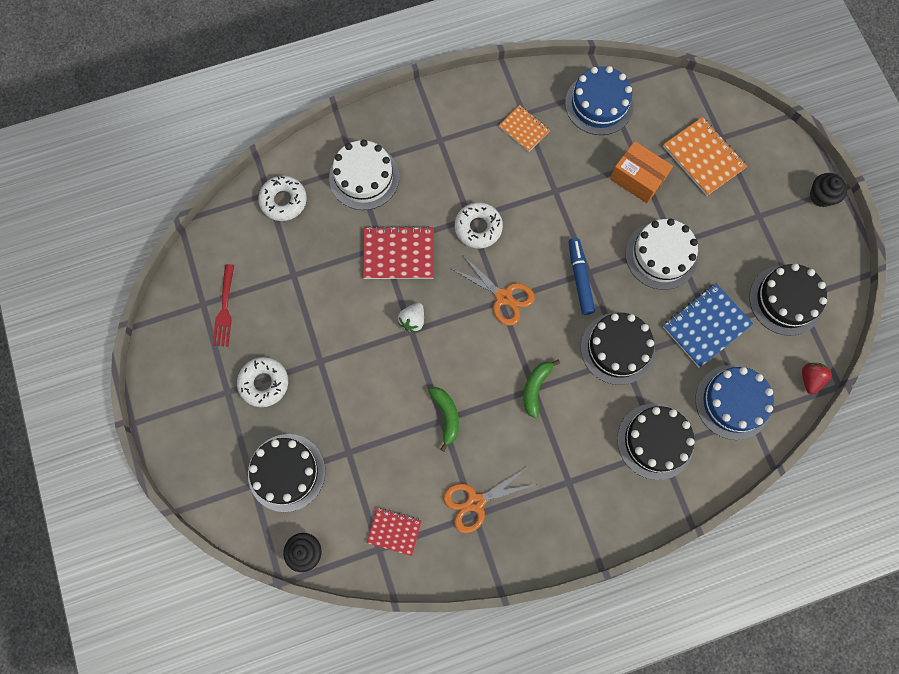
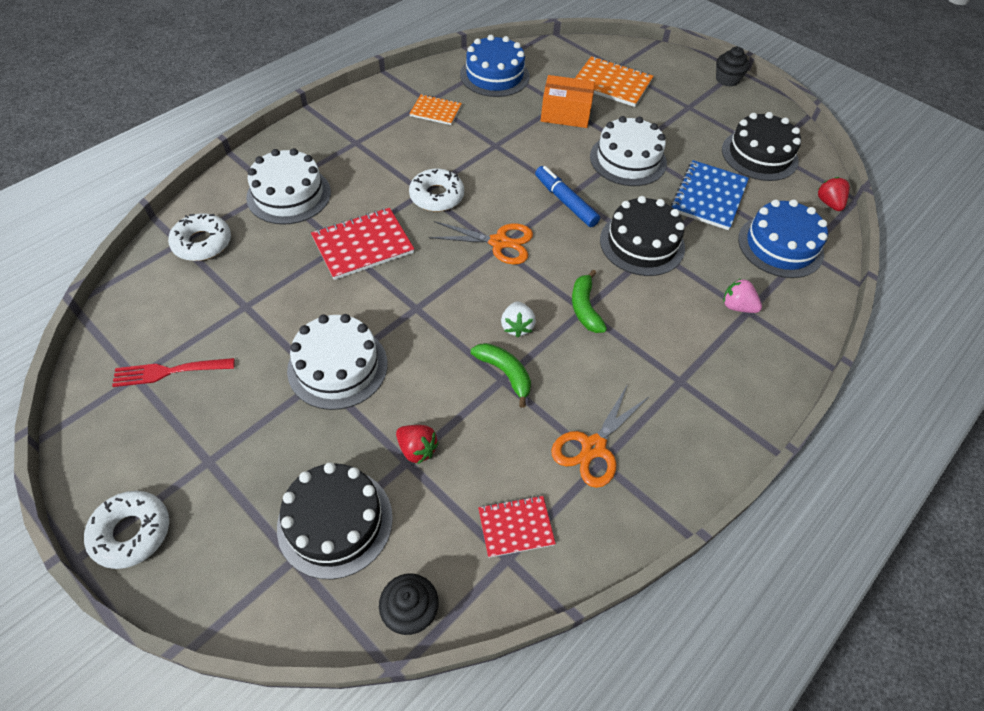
camera: 30 degrees left, 20 degrees down
red fork [212,264,234,346] -> red fork turned 105 degrees clockwise [112,358,235,387]
white donut [237,357,288,407] -> white donut moved to [84,491,169,569]
white strawberry [398,303,424,332] -> white strawberry moved to [501,301,536,338]
black cake [617,403,695,480] -> pink strawberry [723,278,762,313]
none -> white cake [287,314,387,410]
none -> red strawberry [396,425,439,464]

